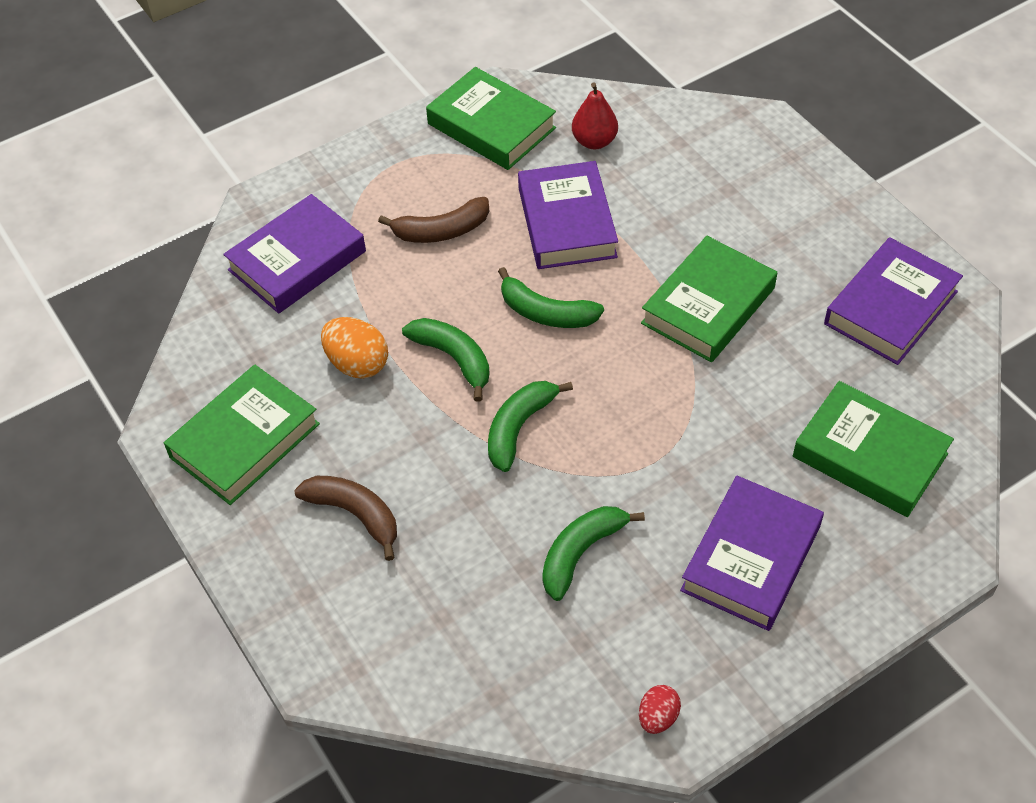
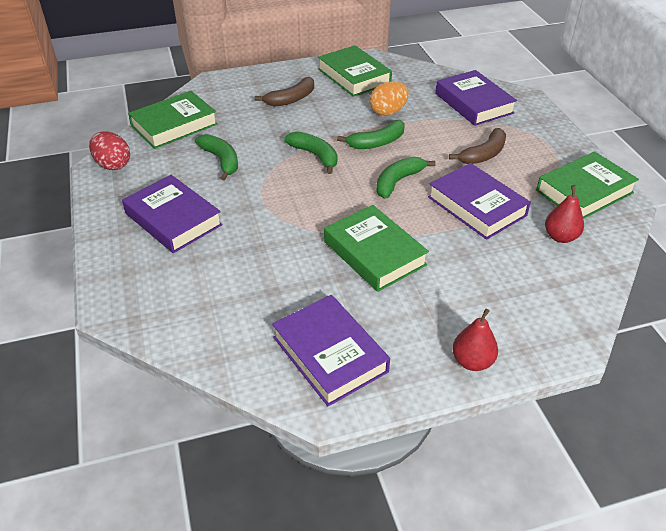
camera: 105 degrees right, 10 degrees down
brown banana [378,197,489,243] -> brown banana turned 135 degrees counterclockwise [449,128,506,164]
purple book [518,161,618,269] -> purple book turned 45 degrees clockwise [428,163,531,240]
red egg [639,685,681,734] -> red egg [89,131,130,170], size x1.67
green book [793,381,954,517] -> green book moved to [128,91,218,149]
none -> red pear [452,309,498,371]

